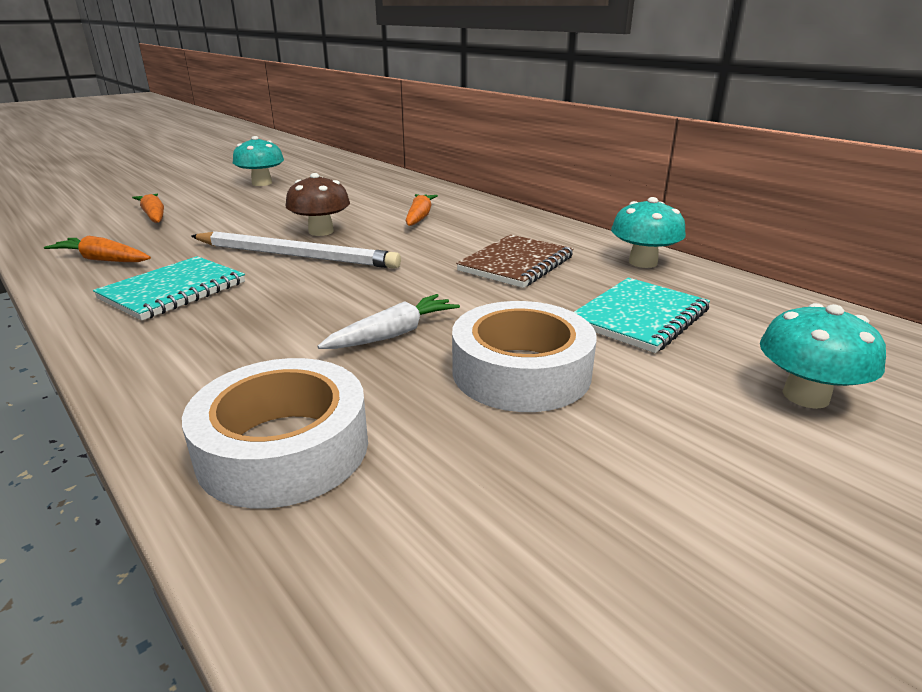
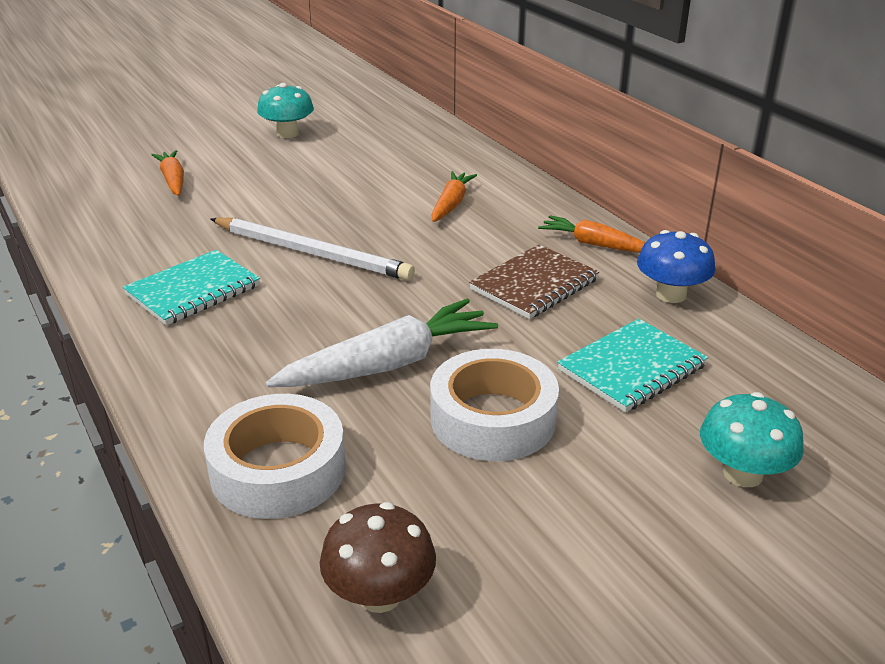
camera: 10 degrees right, 5 degrees up
orange carrot [44,236,151,262] -> orange carrot moved to [538,215,646,253]
brown mushroom [285,173,350,236] -> brown mushroom moved to [320,502,436,613]
white carrot [317,294,460,349] -> white carrot [265,299,498,387], size x1.66
turquoise mushroom [611,197,686,268] -> blue mushroom [637,230,715,303]

